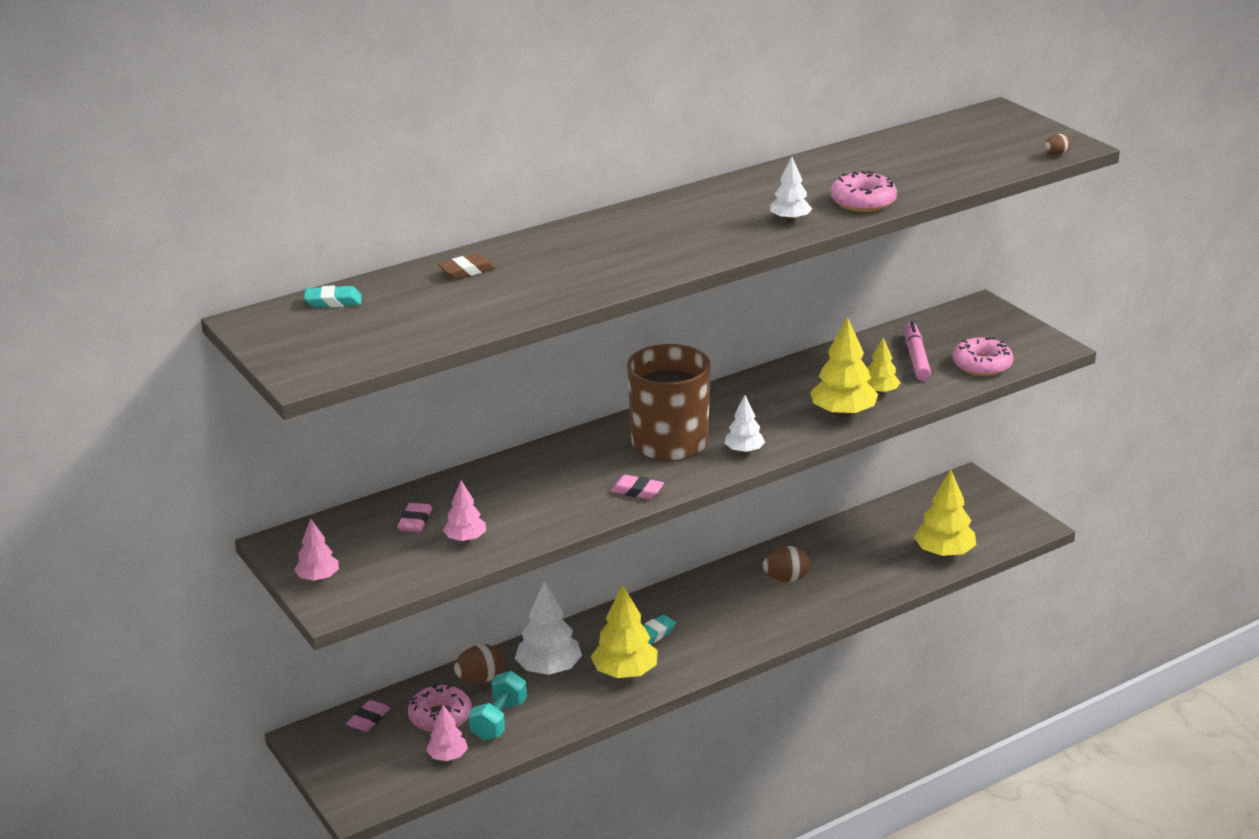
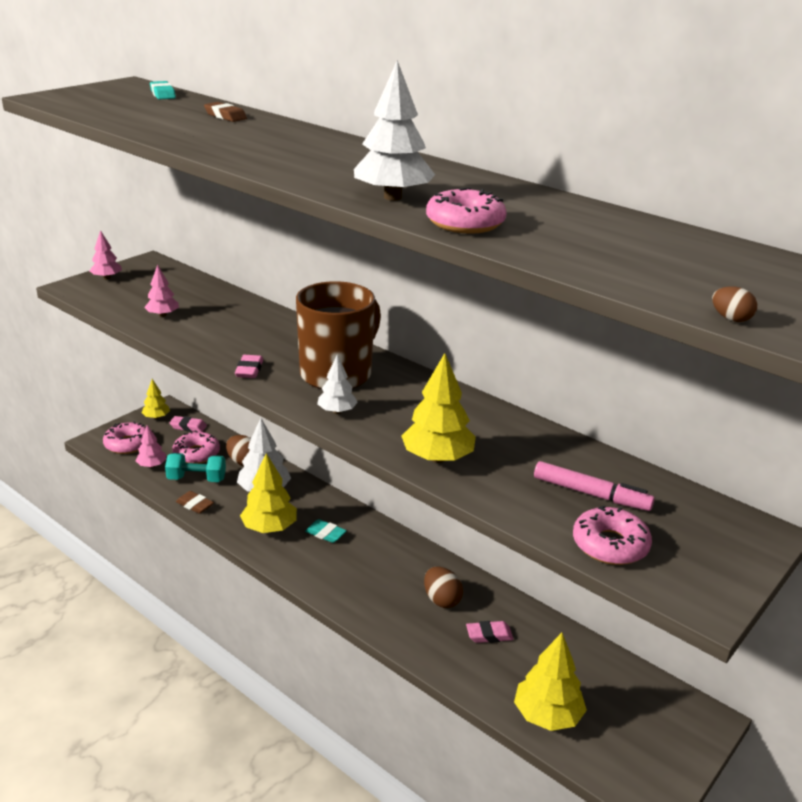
camera: 70 degrees right, 0 degrees up
pink eraser [397,503,432,532] -> pink eraser moved to [466,621,513,643]
white tree [770,157,812,222] -> white tree [354,60,435,201], size x1.71
yellow tree [867,338,901,394] -> yellow tree moved to [142,379,170,419]
pink marker [904,321,931,381] -> pink marker turned 45 degrees clockwise [534,461,655,511]
none -> pink donut [103,421,146,454]
none -> brown eraser [176,491,214,514]

